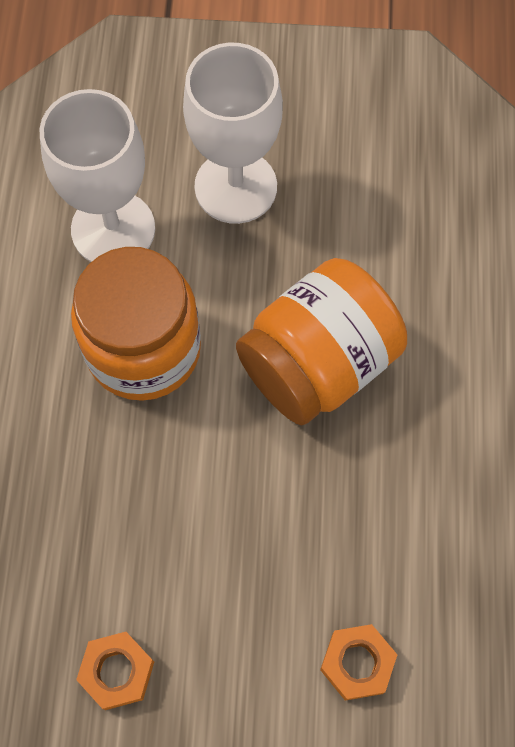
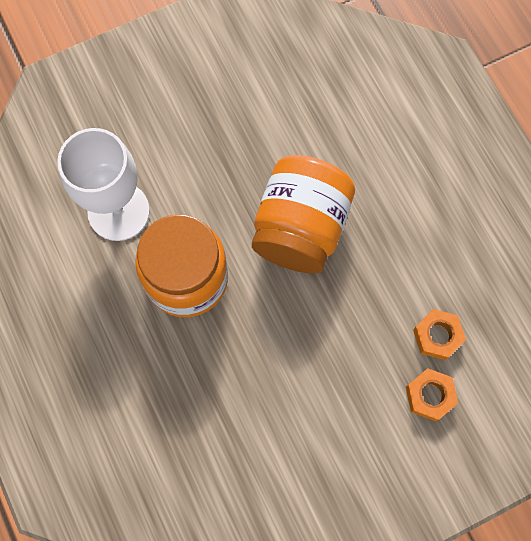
camera: 30 degrees left, 5 degrees up
orange nut [76,632,154,710] -> orange nut moved to [413,309,466,360]
white goblet [183,43,283,224] -> none

